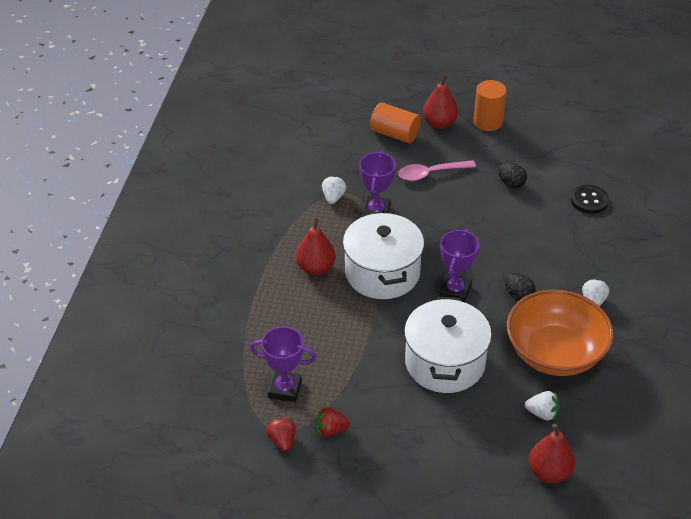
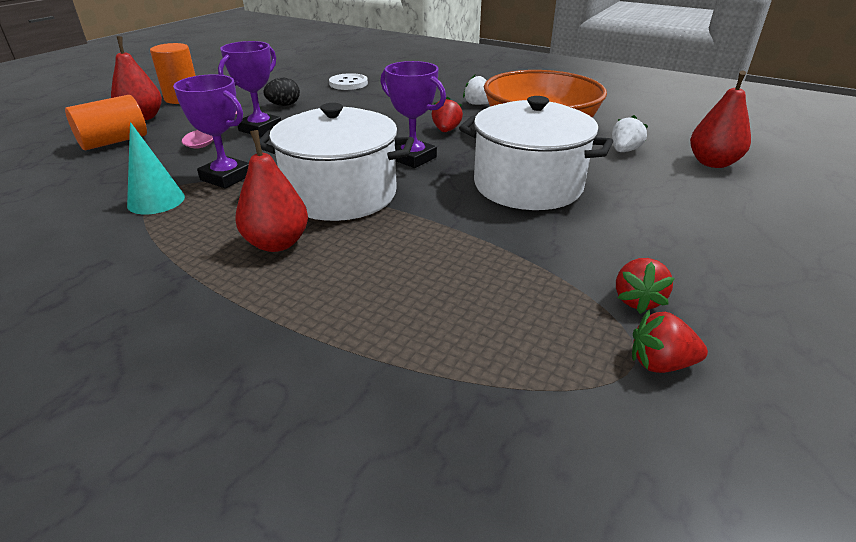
camera: 70 degrees left, 10 degrees down
purple trophy [250,326,316,402] -> purple trophy moved to [218,41,281,137]
white strawberry [322,175,346,204] -> turquoise cone [127,122,185,214]
black egg [504,273,536,301] -> red strawberry [431,97,463,132]
black button [571,185,609,214] -> white button [329,73,368,90]

